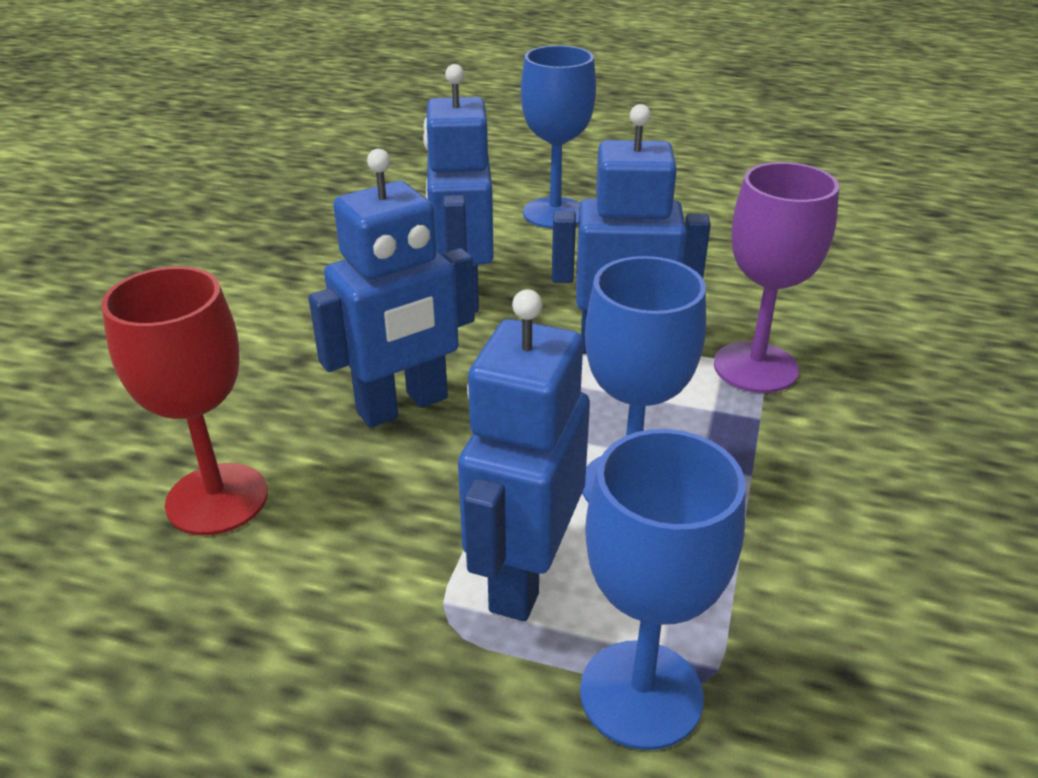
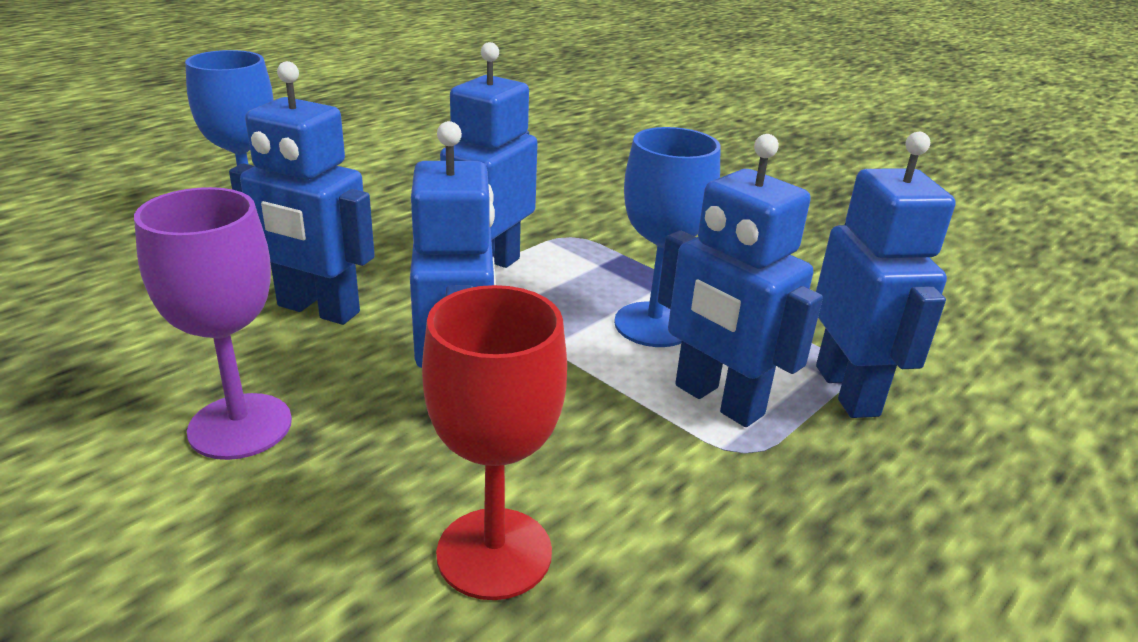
camera: 65 degrees left, 5 degrees down
blue goblet [580,429,745,750] -> blue robot [816,132,955,418]
purple goblet [714,162,839,393] -> purple goblet moved to [134,187,292,460]

